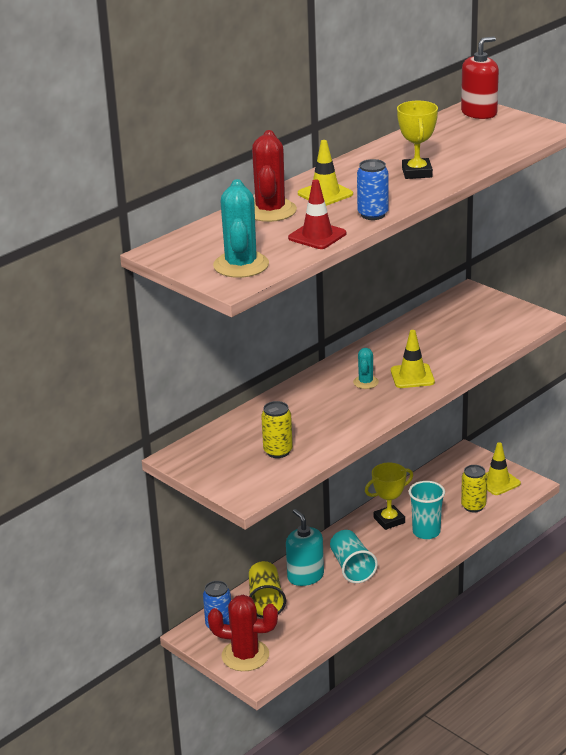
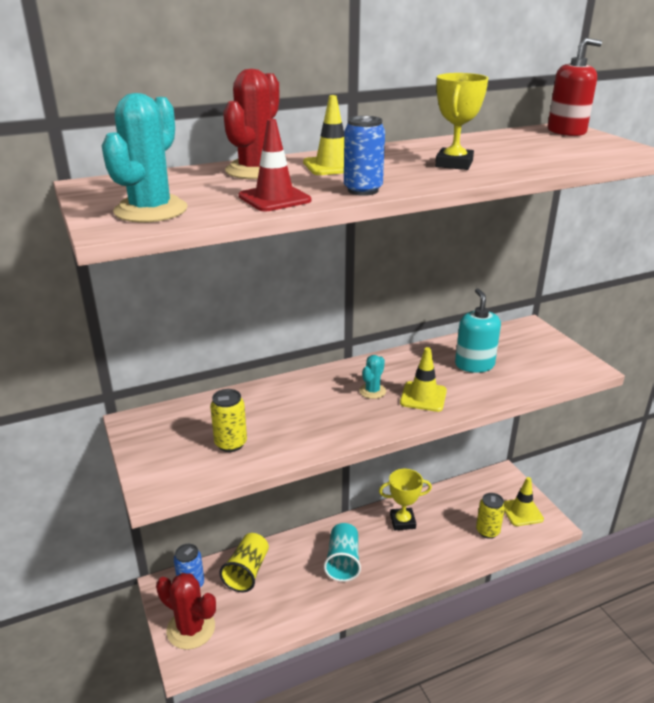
camera: 20 degrees right, 0 degrees up
turquoise soap dispenser [286,509,324,586] -> turquoise soap dispenser moved to [455,288,501,373]
turquoise cup [408,481,445,539] -> none

